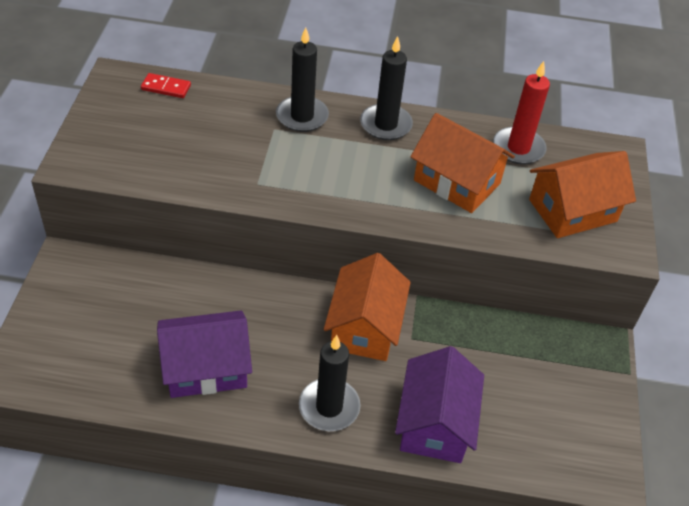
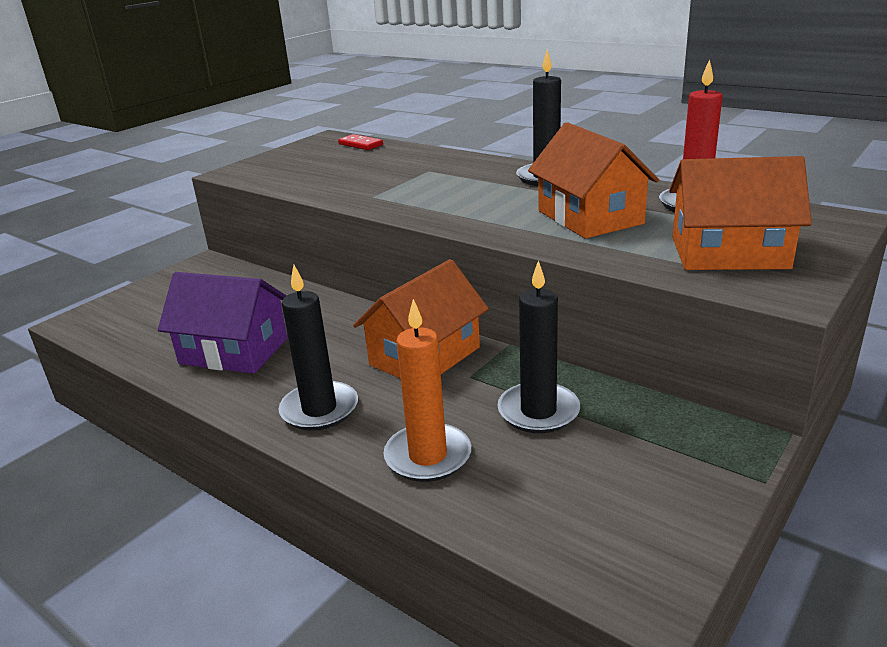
camera: 35 degrees right, 20 degrees down
black candle [276,27,329,132] -> black candle moved to [497,261,580,433]
purple house [395,346,484,463] -> orange candle [383,299,471,482]

